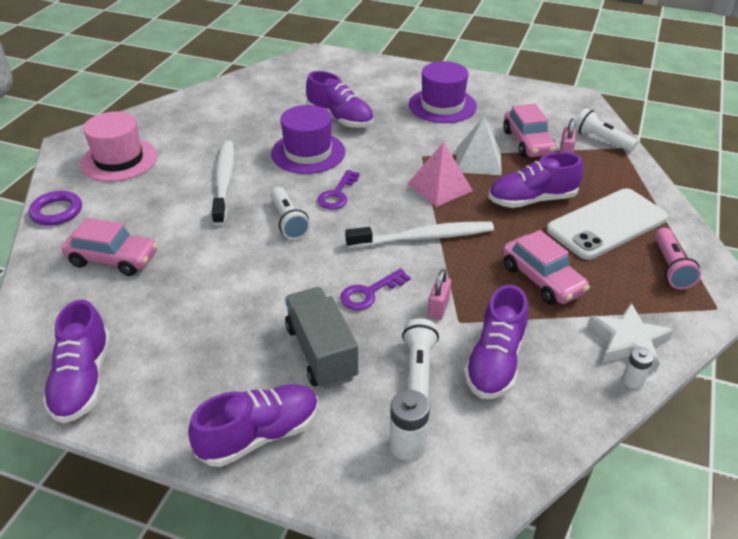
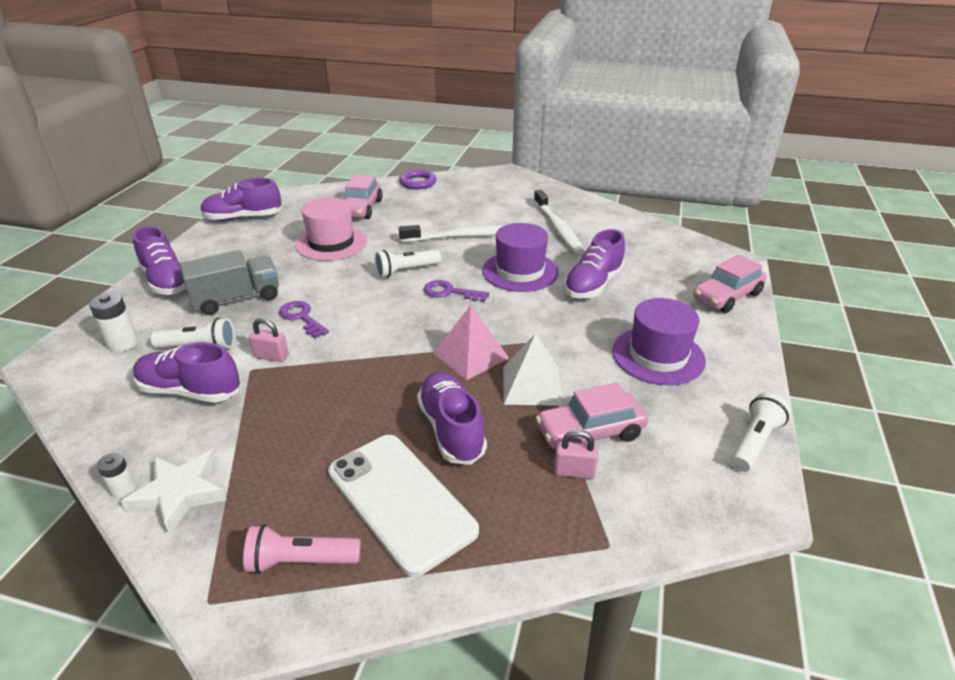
camera: 85 degrees right, 5 degrees down
pink hat [80,111,158,182] -> pink hat moved to [295,198,367,261]
white toothbrush [345,222,494,248] -> white toothbrush moved to [534,190,585,255]
pink car [502,230,590,305] -> pink car moved to [693,255,767,313]
white flashlight [574,108,638,152] -> white flashlight moved to [731,393,790,472]

